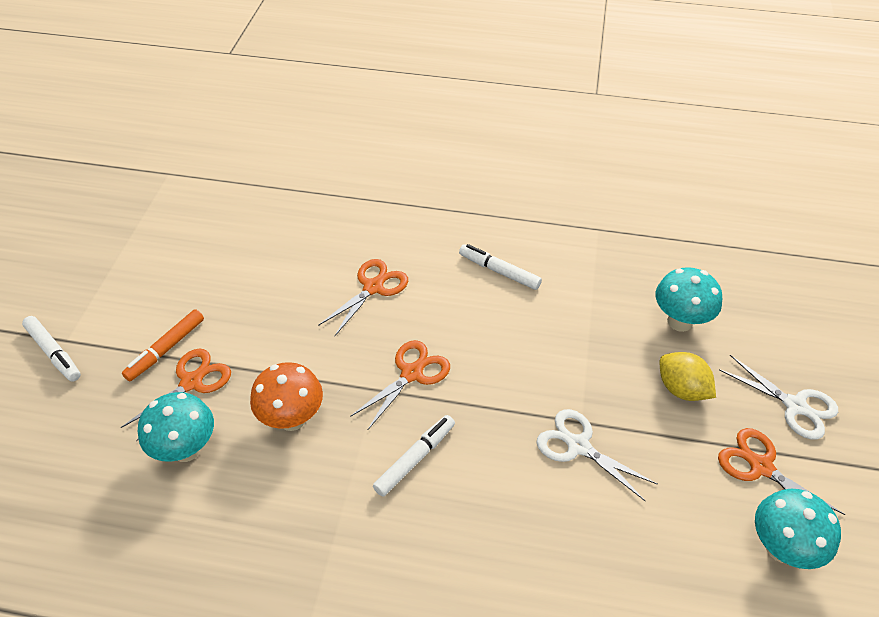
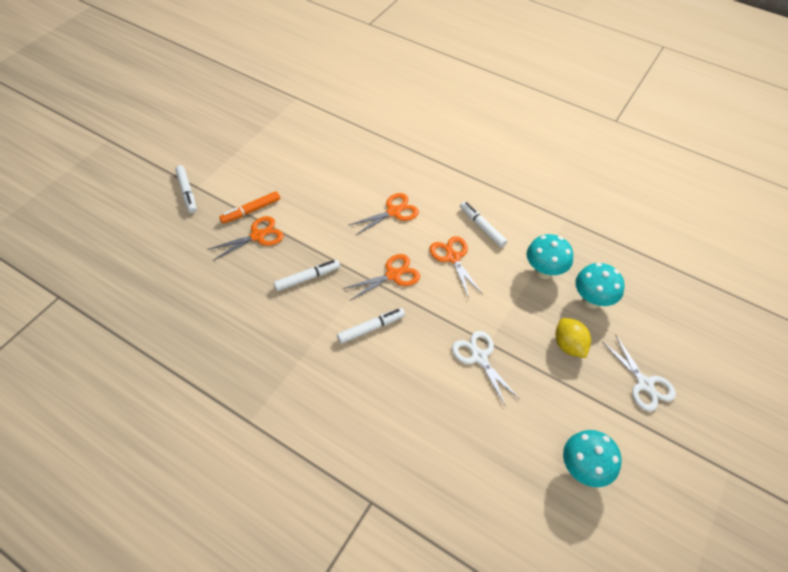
camera: 20 degrees right, 5 degrees up
turquoise mushroom [138,392,214,462] -> turquoise mushroom moved to [527,234,573,279]
orange mushroom [250,362,323,431] -> white marker [274,260,340,291]
orange scissors [718,428,846,515] -> orange scissors moved to [430,236,483,298]

